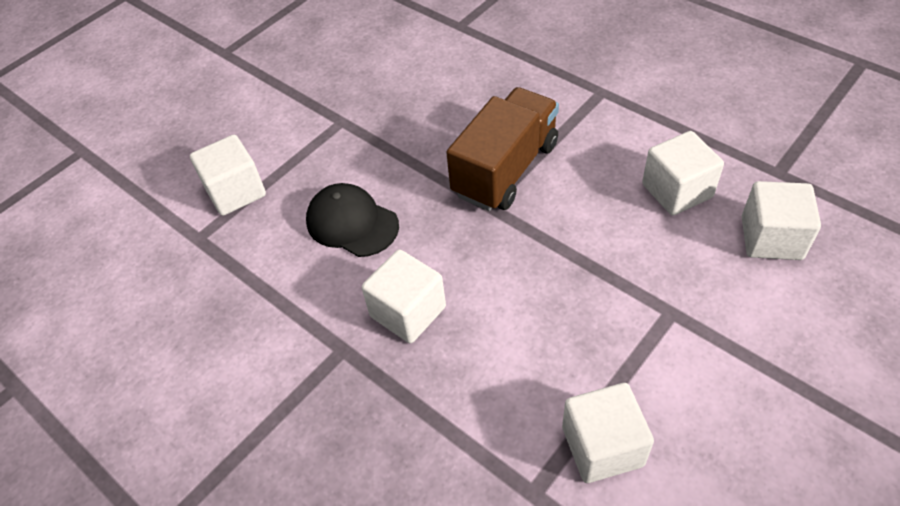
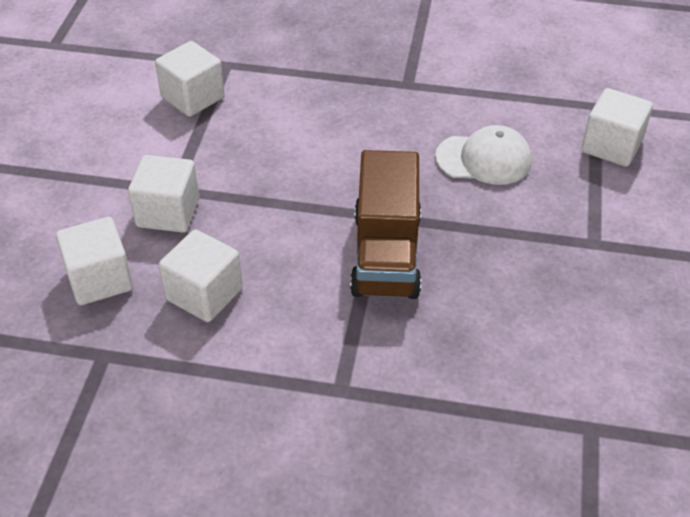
camera: 145 degrees right, 5 degrees down
black cap [306,183,399,257] -> white cap [435,125,532,185]
white cube [362,249,446,343] -> white cube moved to [128,155,199,233]

